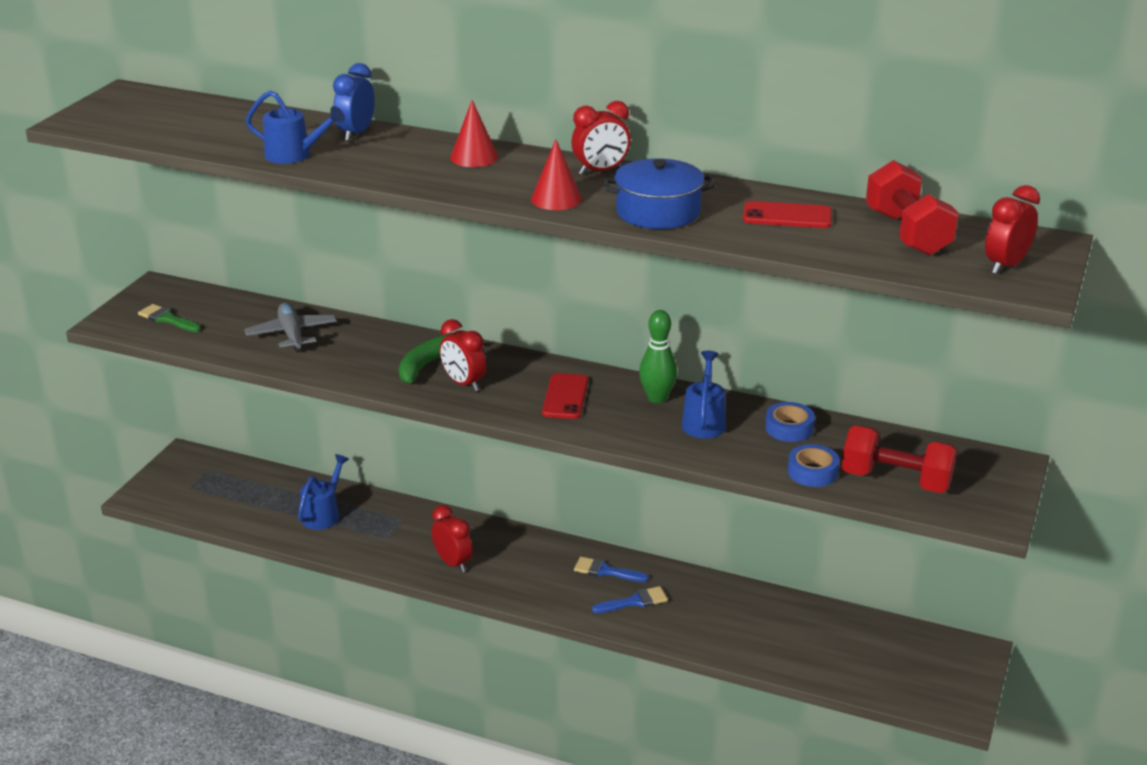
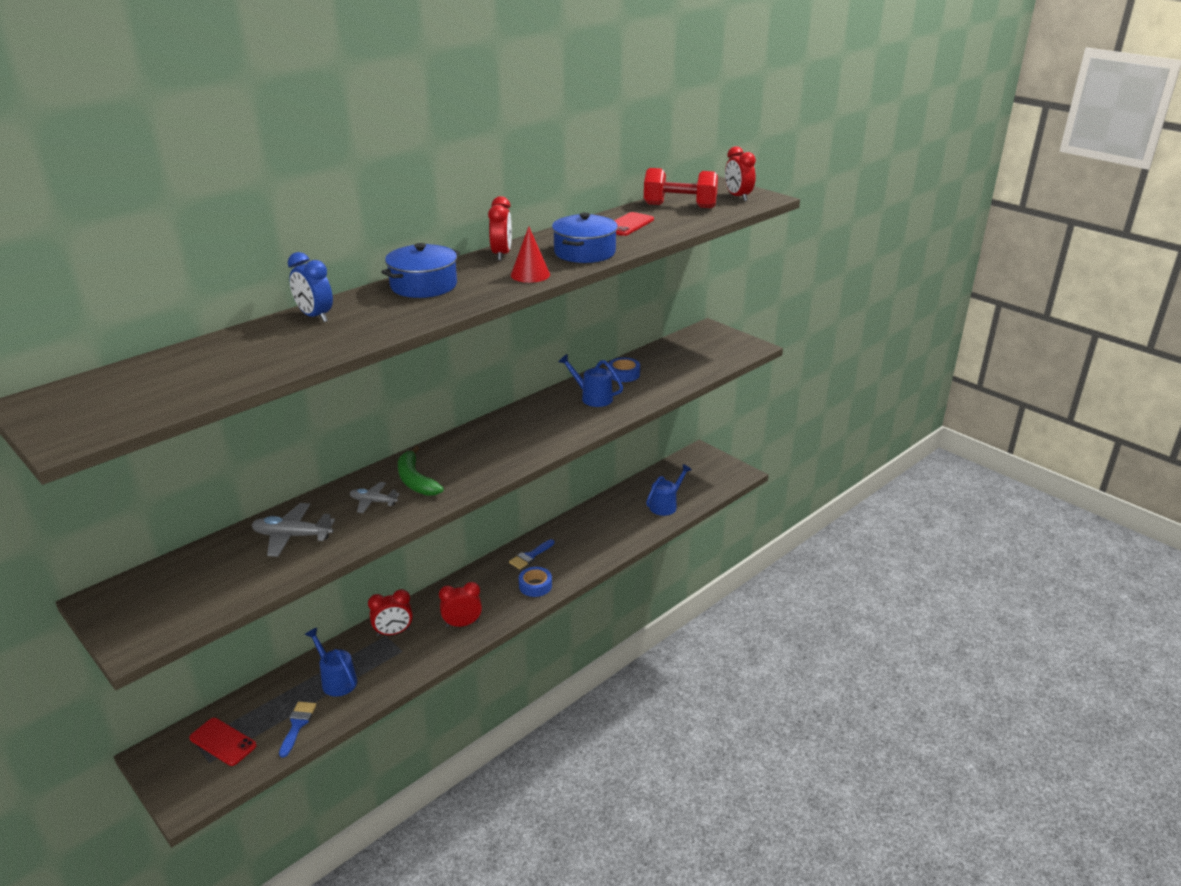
camera: 65 degrees left, 0 degrees up
green brush [138,304,201,332] -> none
blue watering can [245,90,345,164] -> blue watering can moved to [646,464,692,516]
red clock [440,319,486,391] -> red clock moved to [368,589,413,636]
red cone [450,100,498,167] -> blue pot [382,243,460,298]
red phone [542,373,588,419] -> red phone moved to [189,718,257,766]
blue brush [592,586,668,613] -> blue brush moved to [279,702,316,758]
green bowling pin [639,310,677,403] -> none
blue tape [788,444,840,487] -> blue tape moved to [519,567,552,597]
red dumbbell [842,425,957,493] -> none
none -> grey plane [350,482,400,513]

